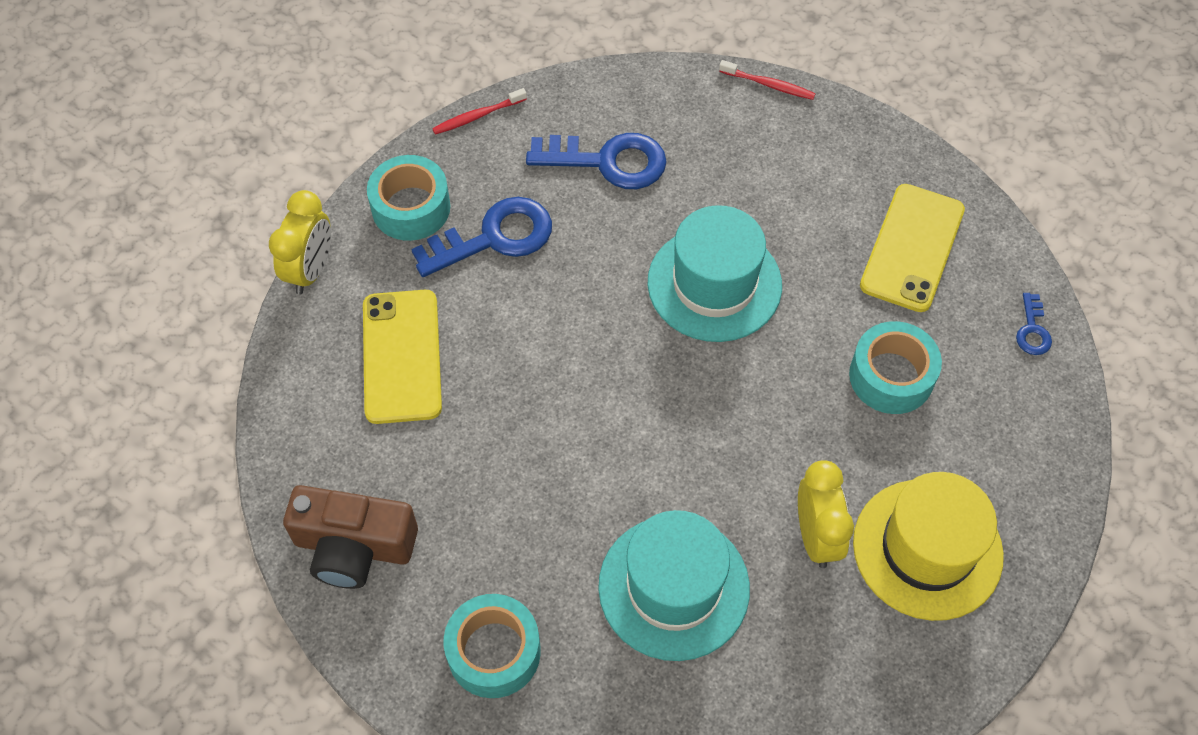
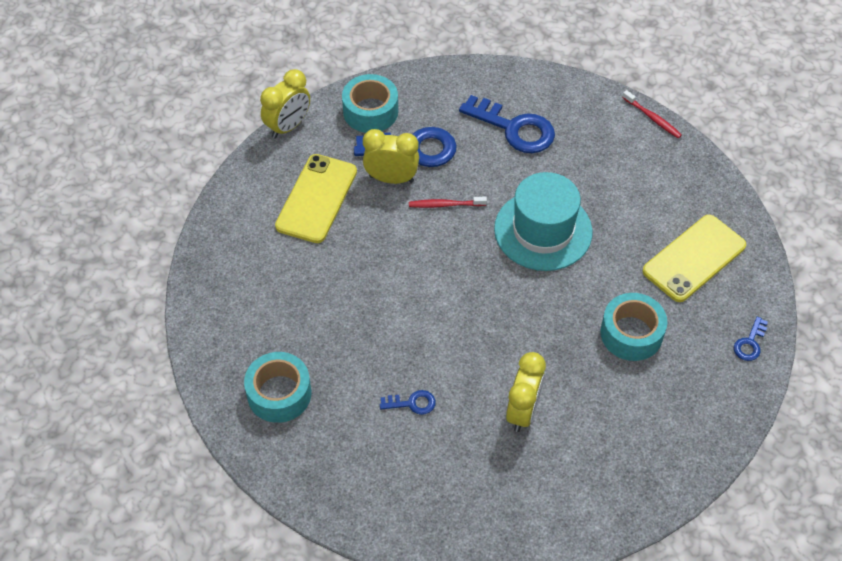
camera: 25 degrees right, 5 degrees down
brown camera [283,485,418,589] -> none
red toothbrush [432,88,527,135] -> red toothbrush moved to [409,197,487,208]
turquoise hat [598,510,750,661] -> blue key [380,390,436,415]
yellow hat [853,472,1004,621] -> none
none -> yellow clock [363,129,419,184]

